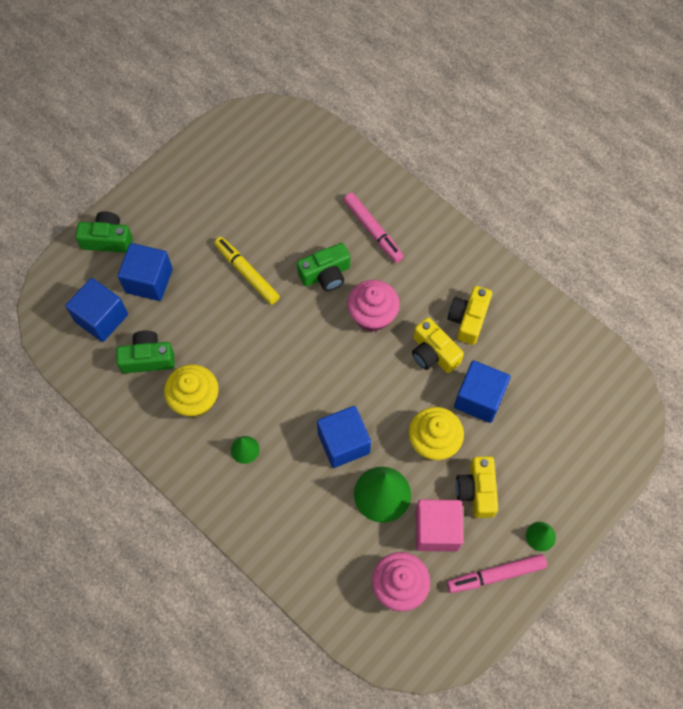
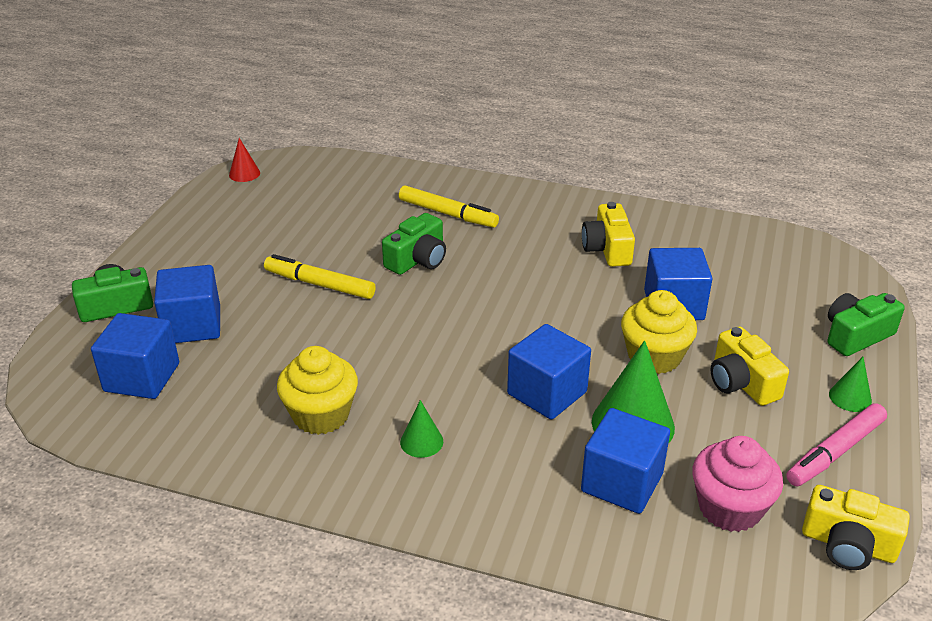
camera: 25 degrees left, 30 degrees down
green camera [116,330,175,373] -> green camera moved to [827,293,905,356]
pink marker [343,192,404,263] -> yellow marker [399,185,499,228]
pink cupcake [347,280,400,332] -> none
yellow camera [412,317,464,373] -> yellow camera moved to [802,485,910,570]
pink cube [415,499,464,552] -> none
none -> red cone [229,138,260,182]
none -> blue cube [581,408,670,514]

